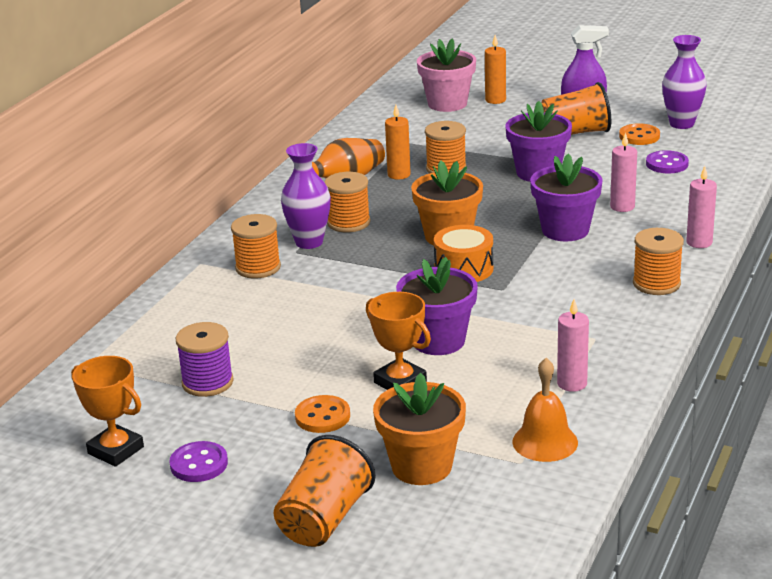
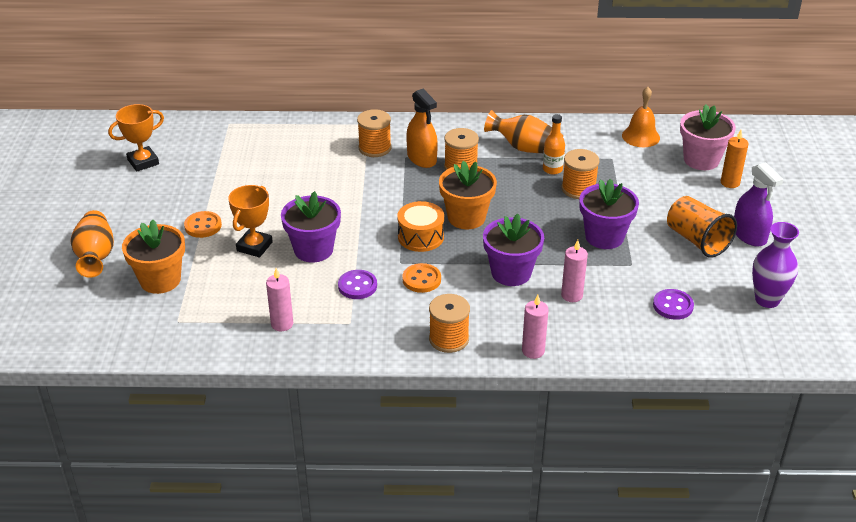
camera: 65 degrees right, 10 degrees up
orange trophy [71,356,144,467] -> orange trophy turned 45 degrees clockwise [108,104,164,172]
purple button [169,441,228,482] -> purple button moved to [338,270,377,299]
purple spool [176,322,234,397] -> none
orange cup [273,435,376,547] -> orange vase [71,210,114,278]
purple vase [281,143,331,249] -> orange spray bottle [406,89,438,168]
orange candle [385,105,411,180] -> orange bottle [543,114,565,175]
orange bell [512,358,578,462] -> orange bell moved to [622,87,660,147]
orange button [619,123,660,145] -> orange button moved to [402,263,441,293]

